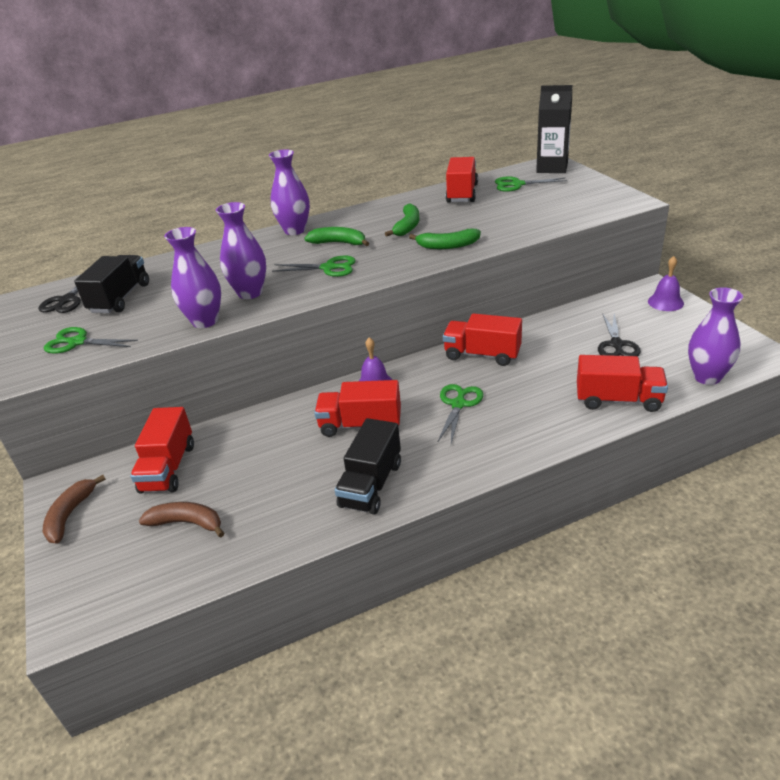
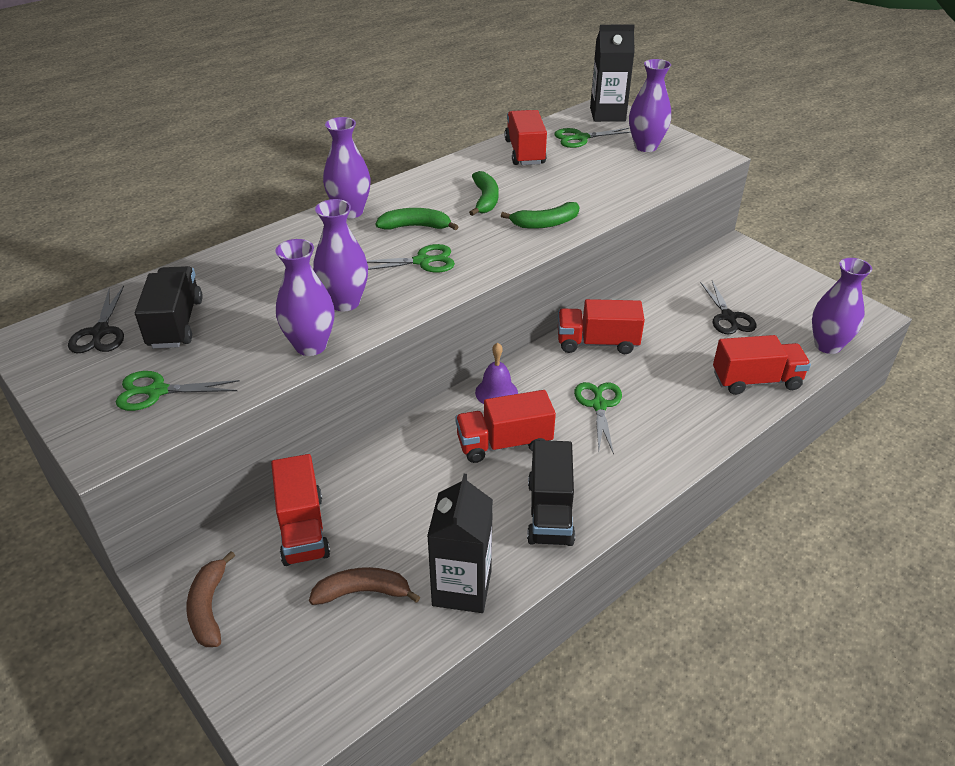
camera: 20 degrees left, 5 degrees up
purple bell [648,256,684,311] -> none
none -> black carton [427,474,493,613]
none -> purple vase [629,59,671,152]

